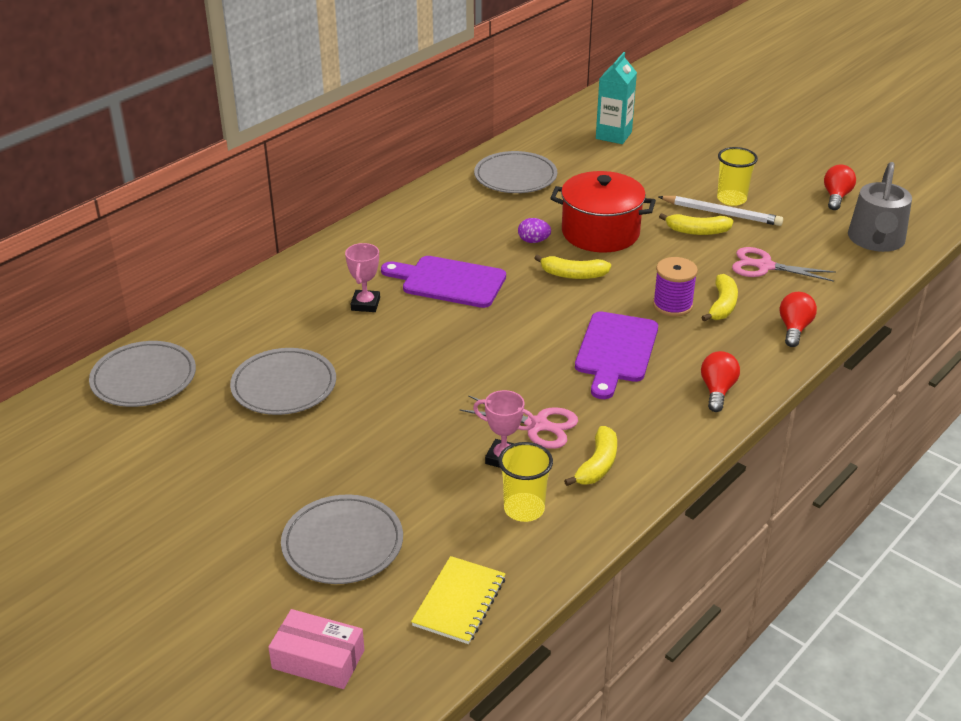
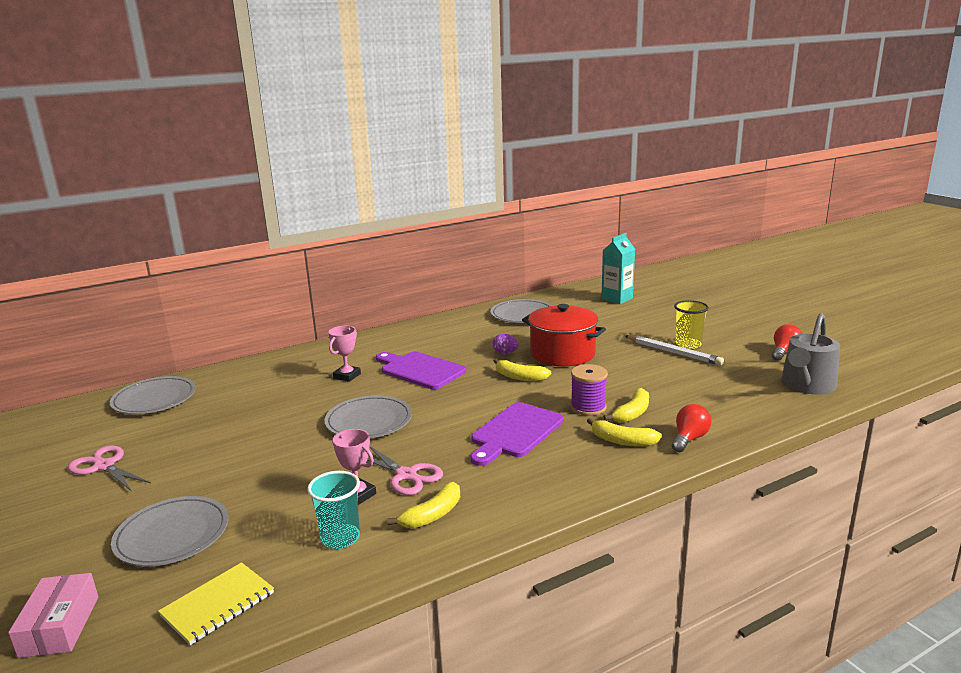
camera: 20 degrees right, 15 degrees down
grey plate [230,348,336,415] -> grey plate moved to [325,395,412,438]
pink box [268,609,364,689] -> pink box turned 45 degrees clockwise [8,573,98,658]
yellow cup [498,442,553,522] -> turquoise cup [307,471,360,549]
yellow banana [659,213,733,235] -> yellow banana moved to [587,418,662,446]
red light bulb [701,351,740,412] -> none
pink scissors [732,247,836,282] -> pink scissors moved to [68,445,151,492]

